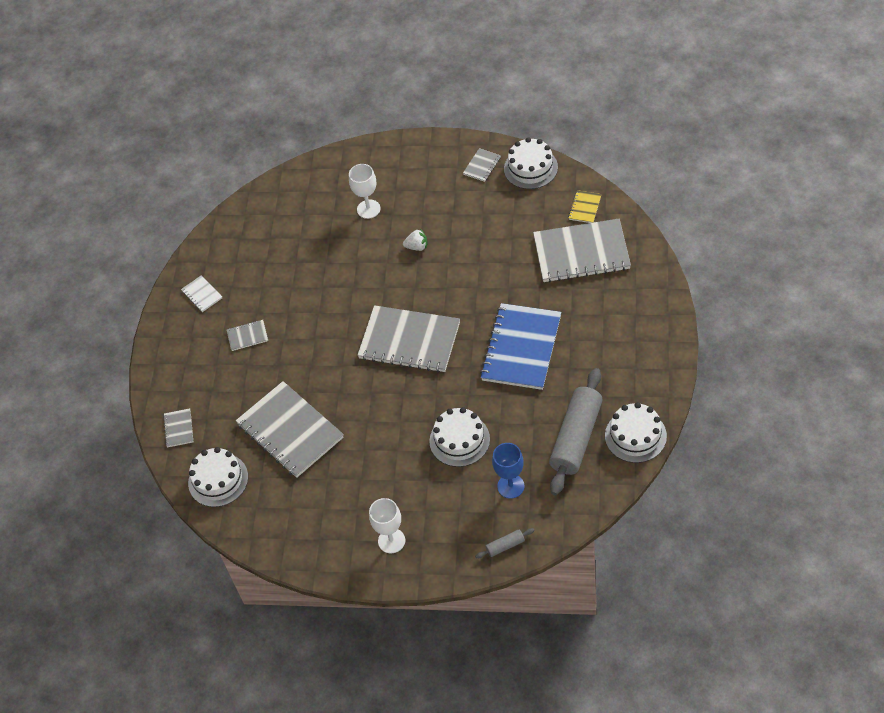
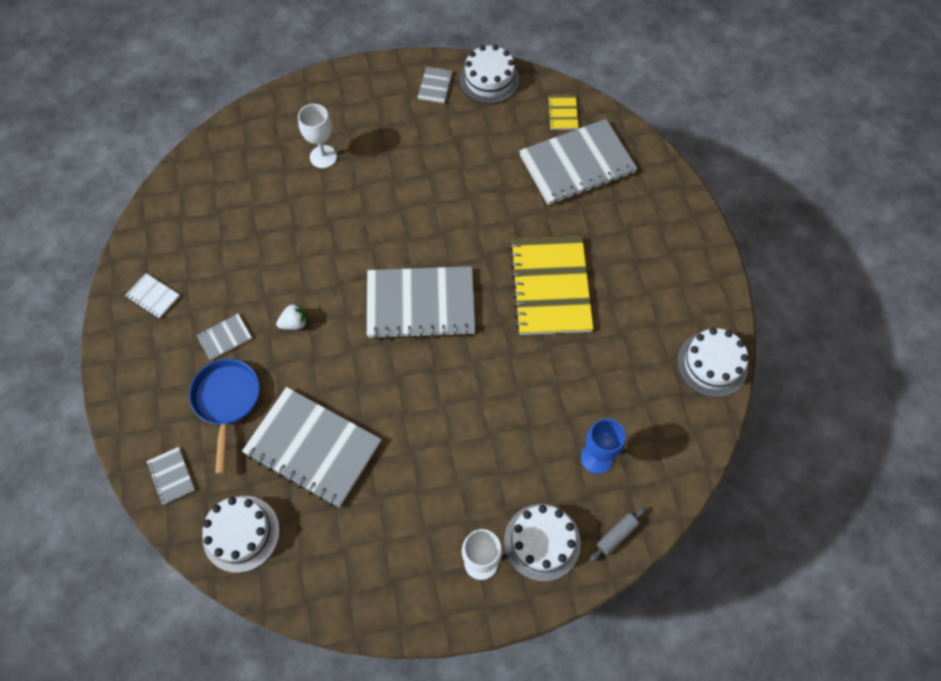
camera: 25 degrees left, 10 degrees up
white strawberry [403,229,427,251] -> white strawberry moved to [276,302,307,330]
white cake [429,407,490,467] -> white cake moved to [504,504,581,582]
blue notebook [480,303,561,390] -> yellow notebook [510,236,593,335]
grey rolling pin [549,368,603,495] -> none
none -> blue pan [189,359,260,474]

